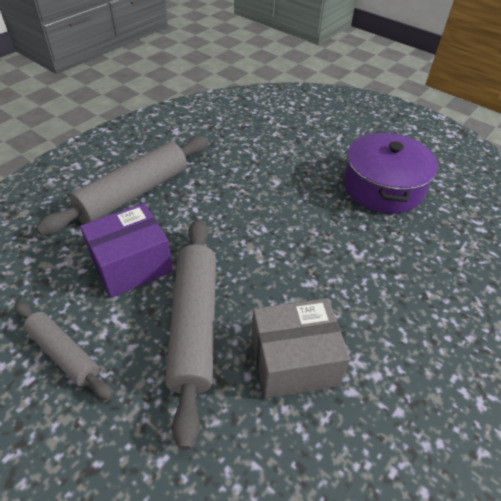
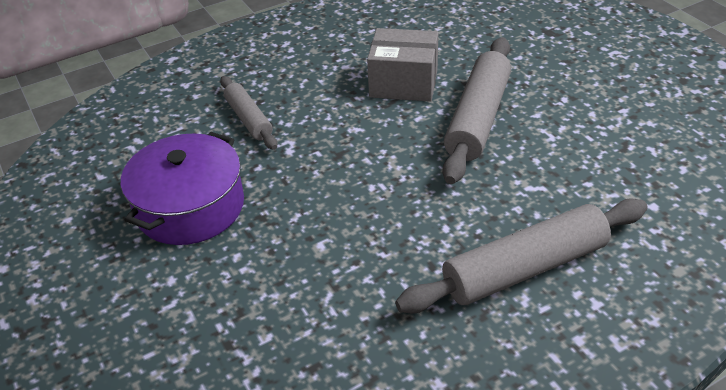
camera: 155 degrees left, 5 degrees down
grey rolling pin [15,301,113,400] -> grey rolling pin moved to [220,76,277,150]
purple box [80,203,173,298] -> none

